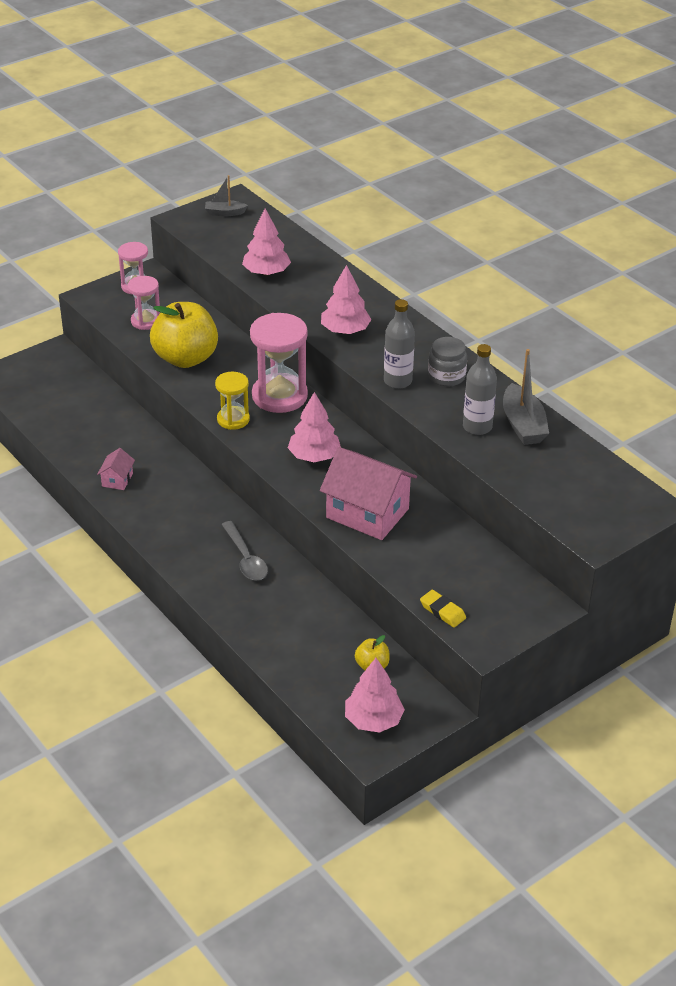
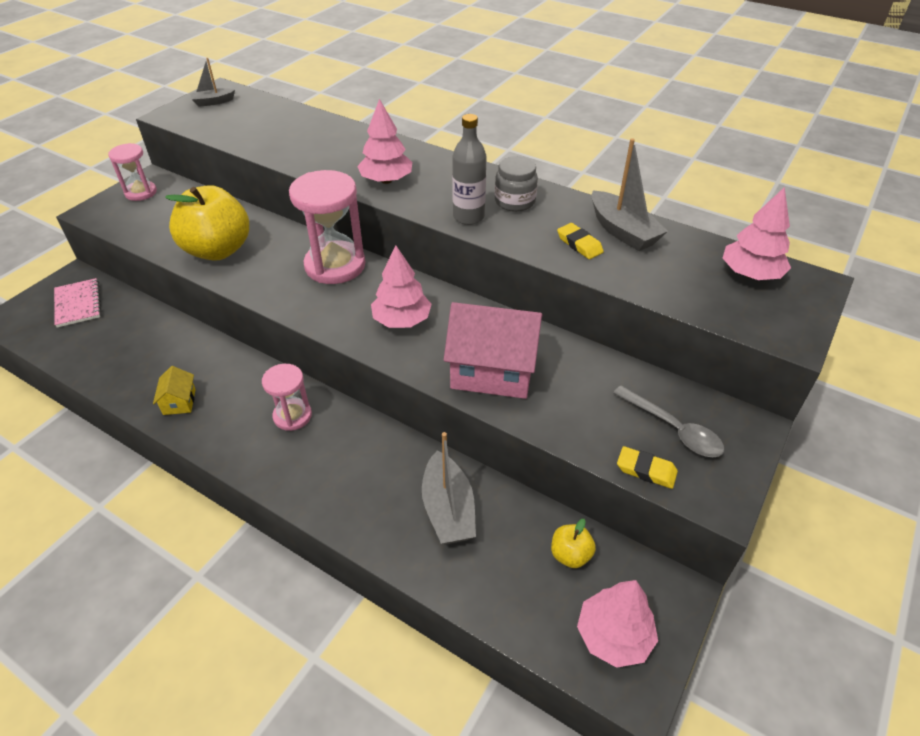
camera: 20 degrees left, 5 degrees up
pink house [97,448,135,490] -> yellow house [153,366,196,415]
pink hourglass [128,276,160,330] -> pink hourglass moved to [262,364,312,431]
yellow hourglass [215,372,250,430] -> none
grey spoon [221,521,268,580] -> grey spoon moved to [613,385,724,457]
pink tree [242,209,291,276] -> pink tree moved to [723,187,791,280]
grey bottle [463,344,497,435] -> yellow eraser [557,223,604,259]
none -> pink notebook [54,278,101,328]
none -> grey boat [422,432,476,545]

